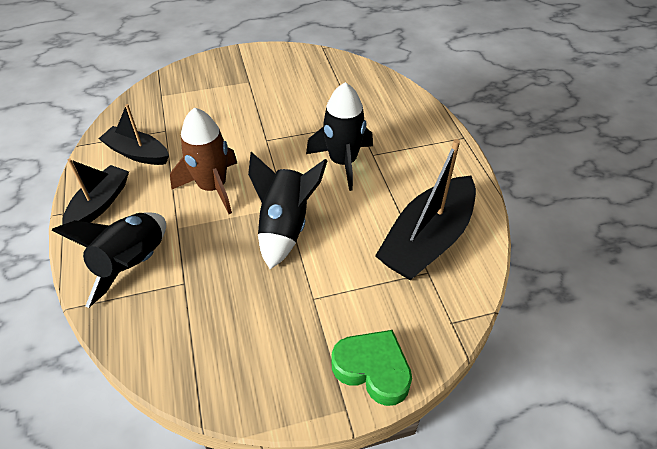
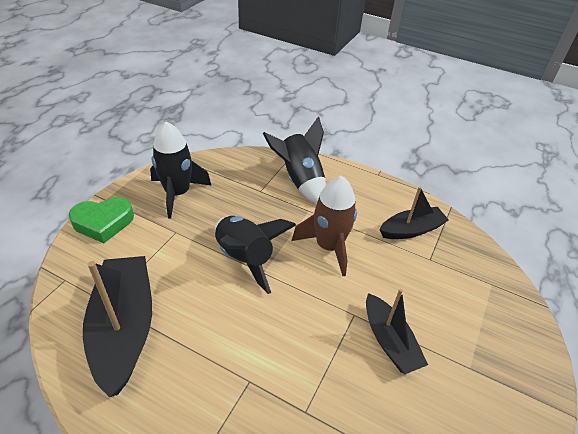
camera: 130 degrees right, 5 degrees down
black boat [62,159,129,224] -> black boat moved to [366,289,428,374]
black rocket [306,82,373,191] -> black rocket moved to [150,121,211,219]

